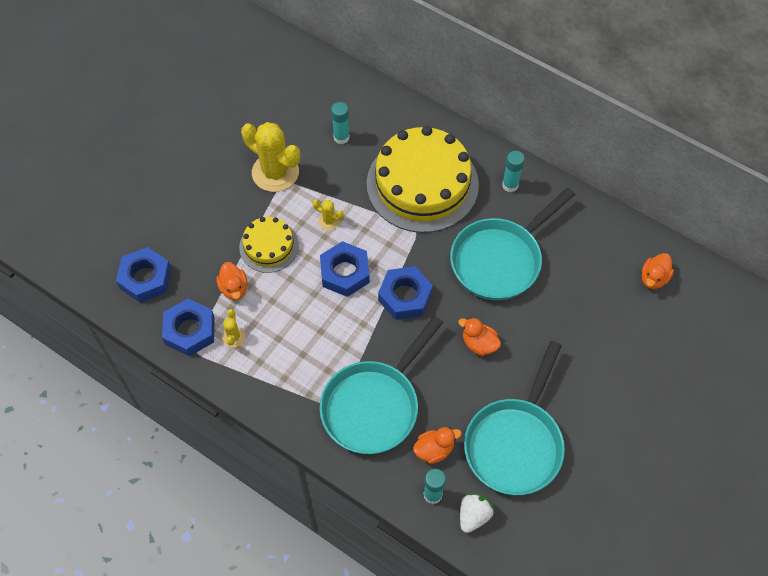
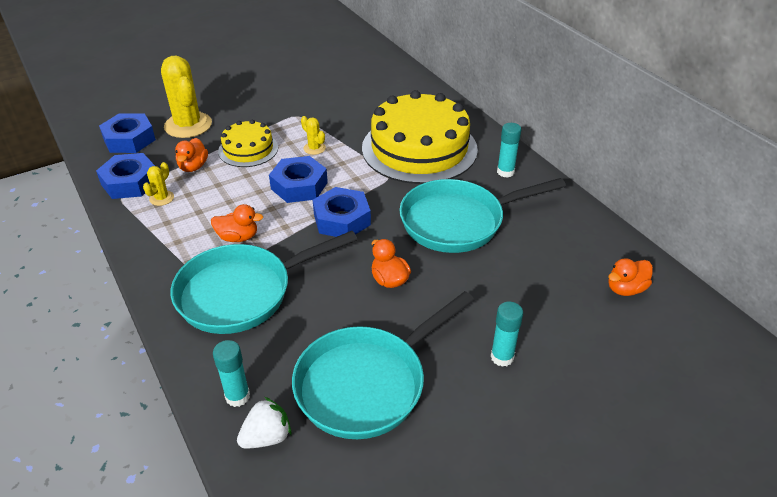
camera: 25 degrees right, 20 degrees down
yellow cactus [241,122,300,192] -> yellow cactus moved to [161,56,212,138]
turquoise glue stick [331,102,350,144] -> turquoise glue stick moved to [491,302,523,367]
orange duck [413,427,462,464] -> orange duck moved to [211,204,263,242]

